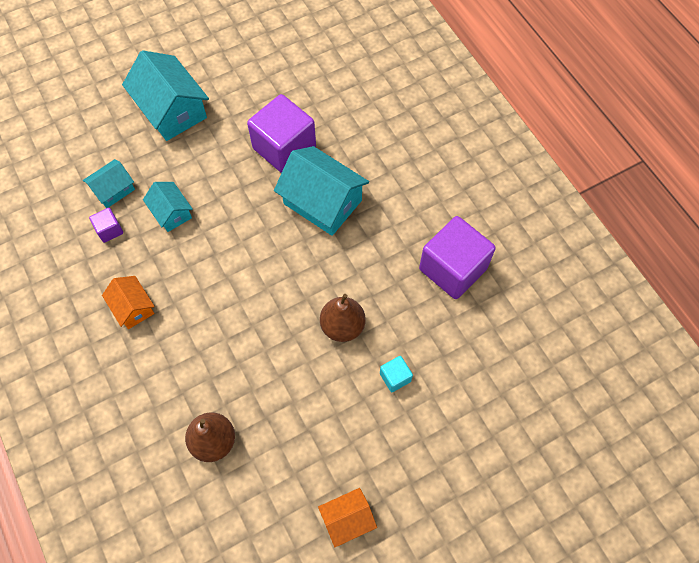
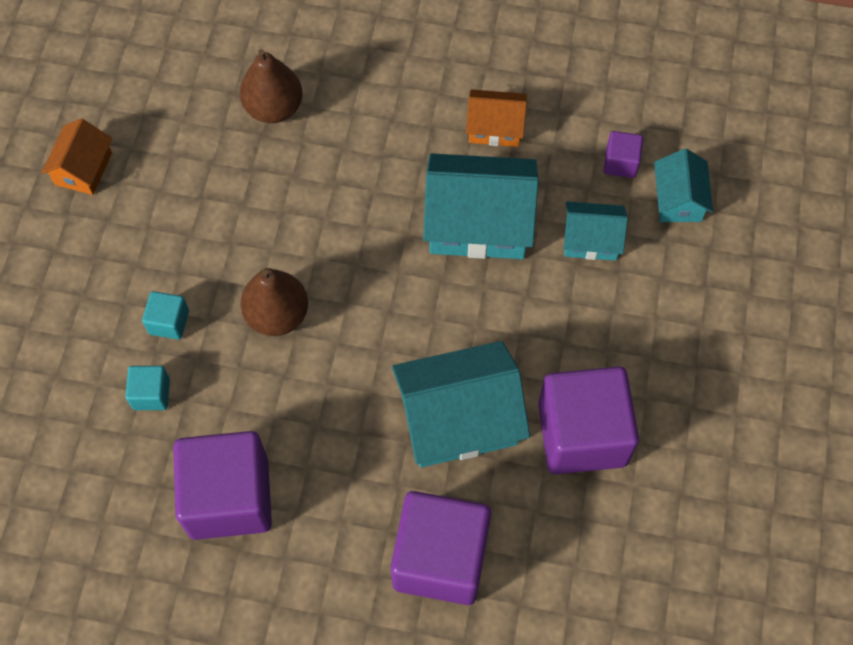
camera: 130 degrees right, 0 degrees up
turquoise house [122,50,209,141] -> turquoise house moved to [423,153,539,259]
none -> turquoise cube [125,366,170,410]
none -> purple cube [391,491,491,605]

